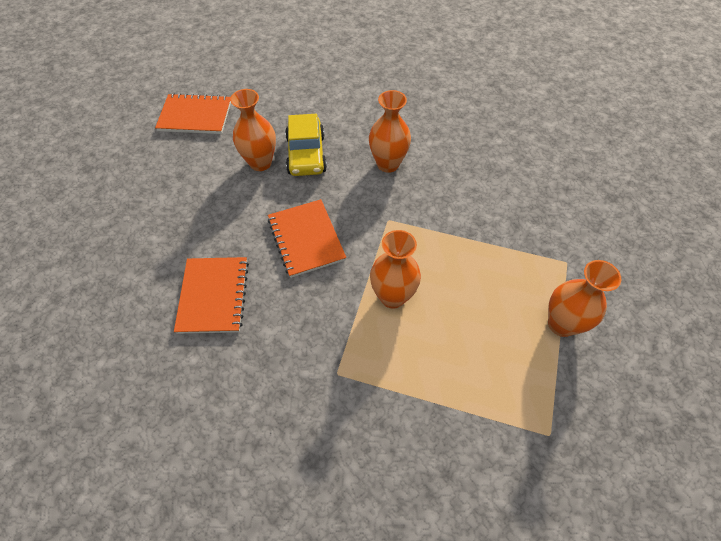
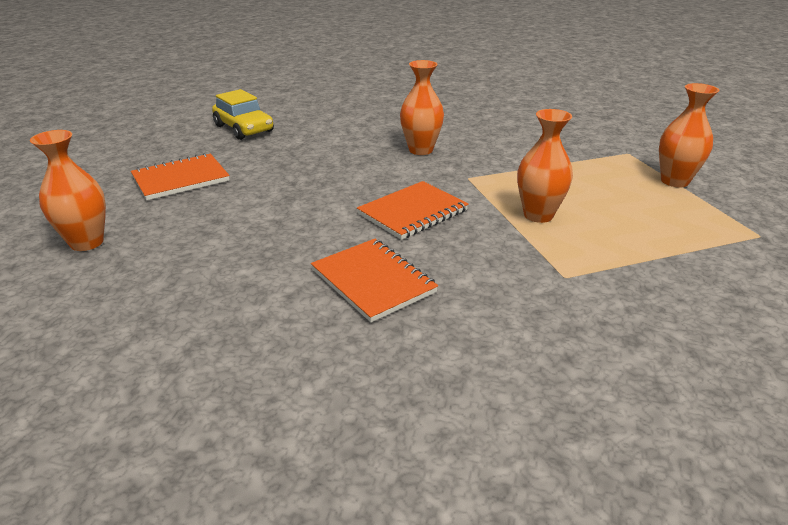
camera: 35 degrees left, 25 degrees down
orange vase [230,89,276,171] -> orange vase moved to [30,130,106,251]
orange notebook [268,199,346,278] -> orange notebook turned 75 degrees counterclockwise [357,181,469,240]
yellow car [285,114,327,176] -> yellow car moved to [212,89,274,140]

